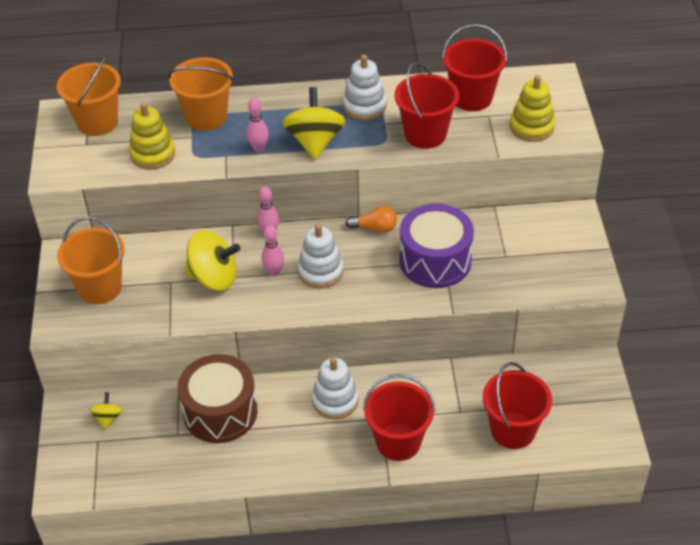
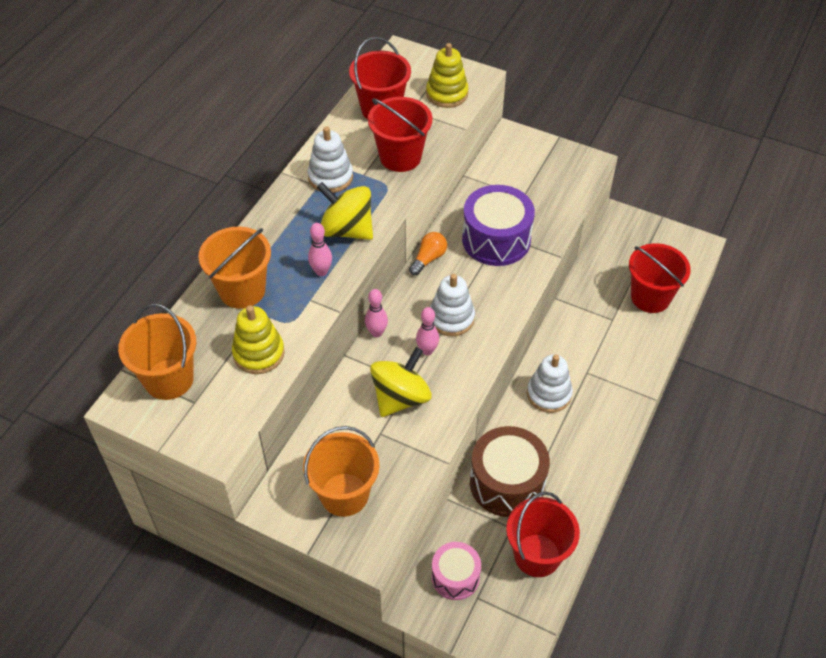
camera: 60 degrees left, 5 degrees up
yellow spinning top [90,392,123,429] -> pink drum [431,542,481,600]
red bucket [363,374,435,461] -> red bucket moved to [506,492,580,577]

